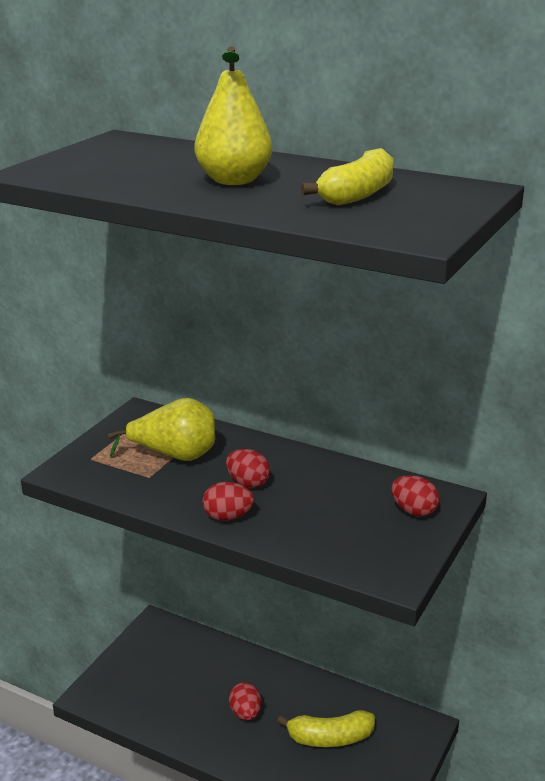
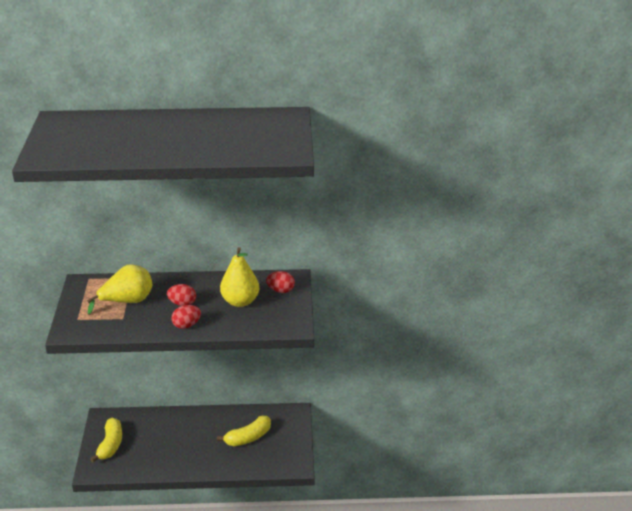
camera: 30 degrees left, 5 degrees up
yellow pear [195,46,272,185] -> yellow pear moved to [220,247,259,307]
red egg [229,682,262,721] -> none
yellow banana [301,148,394,205] -> yellow banana moved to [90,418,122,462]

